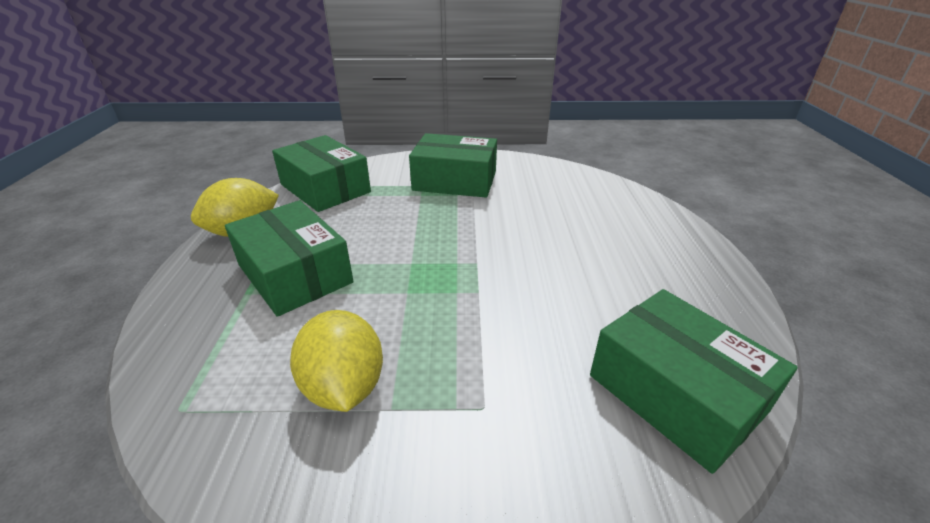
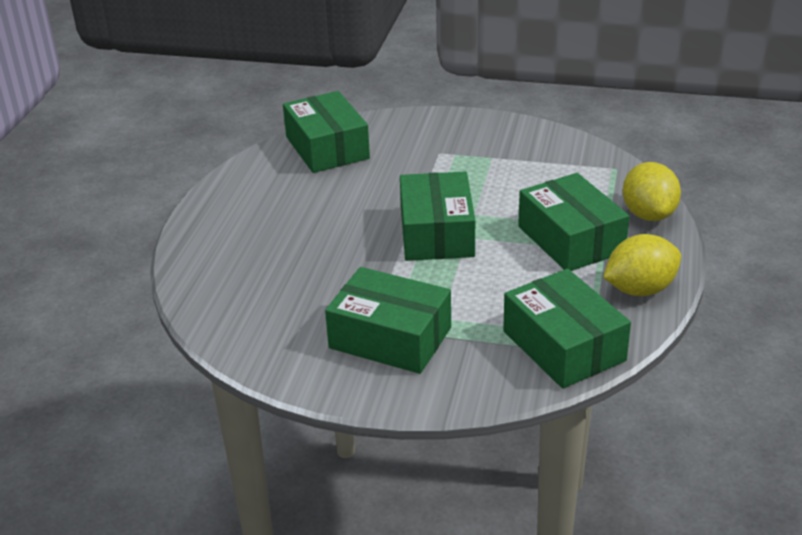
camera: 165 degrees left, 0 degrees up
yellow lemon [290,310,383,412] -> yellow lemon moved to [623,162,681,221]
none -> green box [400,171,475,261]

